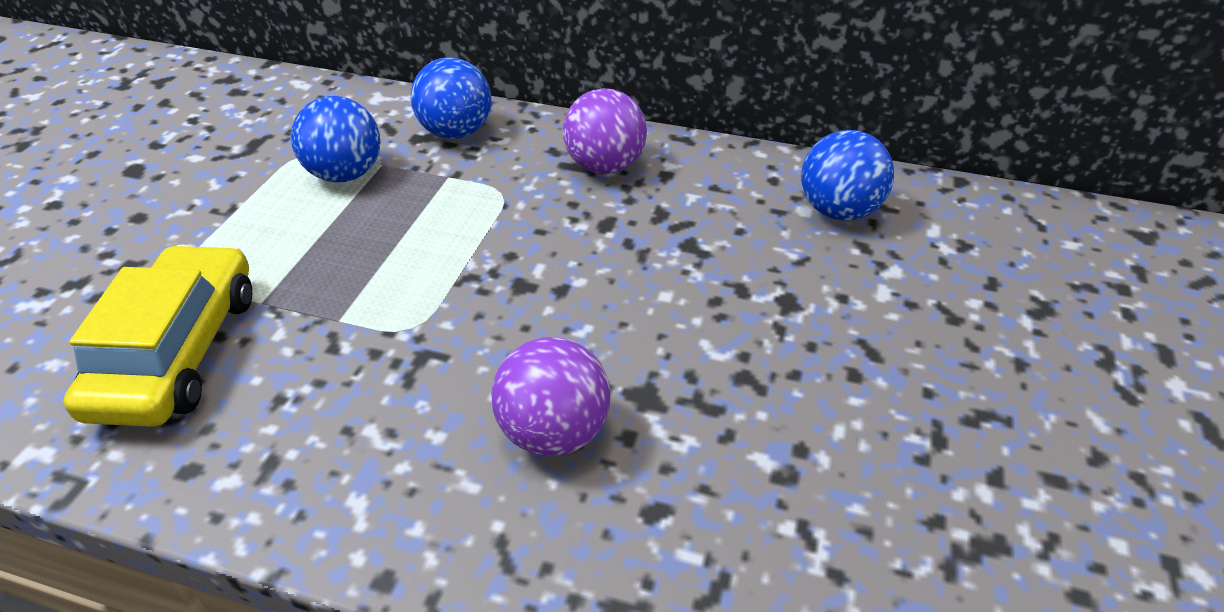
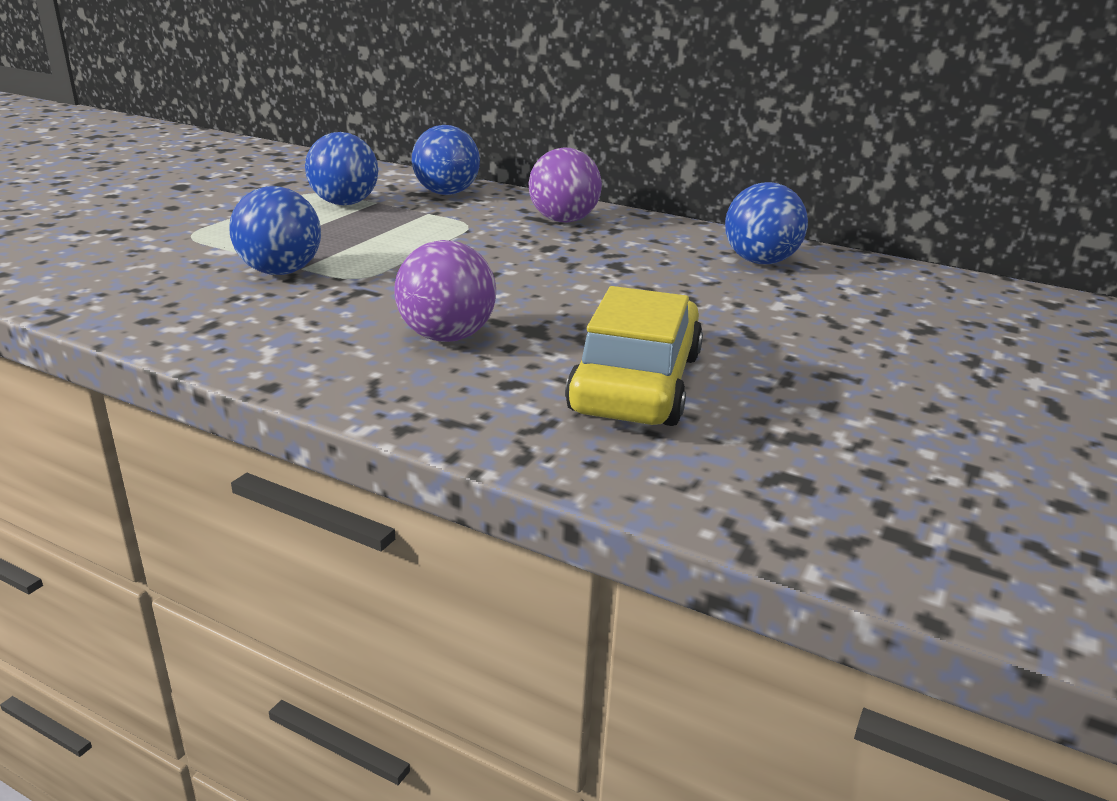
camera: 10 degrees right, 15 degrees down
yellow car [63,245,252,427] -> yellow car moved to [565,286,703,426]
none -> blue ball [230,186,321,275]

